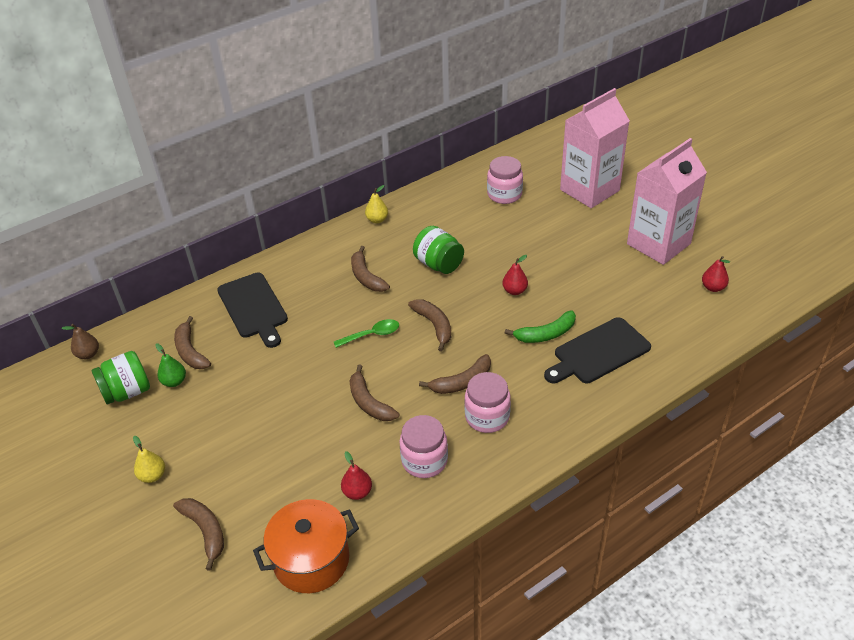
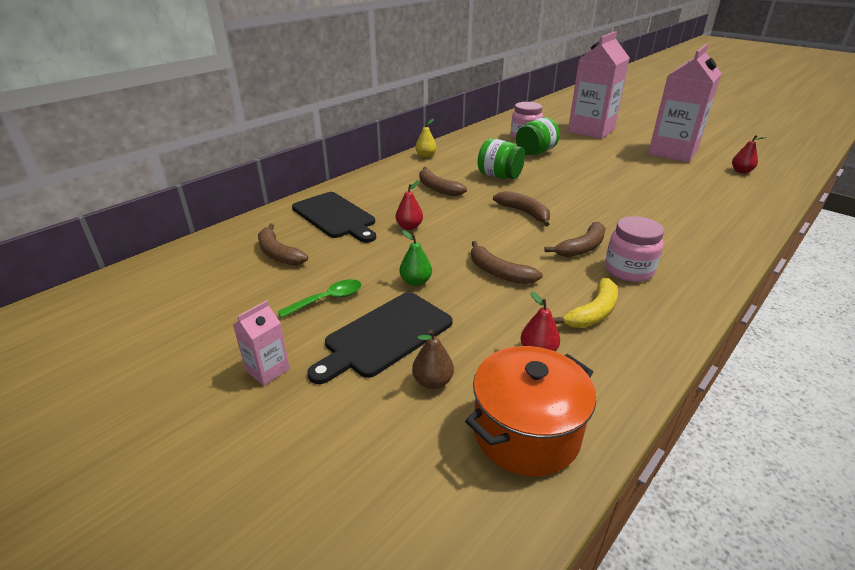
camera: 15 degrees left, 10 degrees down
brown pear [61,324,99,359] -> brown pear moved to [412,330,454,389]
green jar [91,351,150,404] -> green jar moved to [516,117,560,155]
yellow pear [133,436,165,483] -> pink carton [233,300,290,386]
green pear [155,343,186,387] -> green pear moved to [400,230,432,286]
brown banana [173,498,224,571] -> none
green spoon [334,319,399,348] -> green spoon moved to [278,279,362,318]
pink jar [400,415,448,478] -> yellow banana [553,278,618,328]
red pear [502,255,528,295] -> red pear moved to [396,181,423,230]
green banana [505,310,576,343] -> none
black cutting board [544,317,651,383] -> black cutting board moved to [308,292,453,384]

